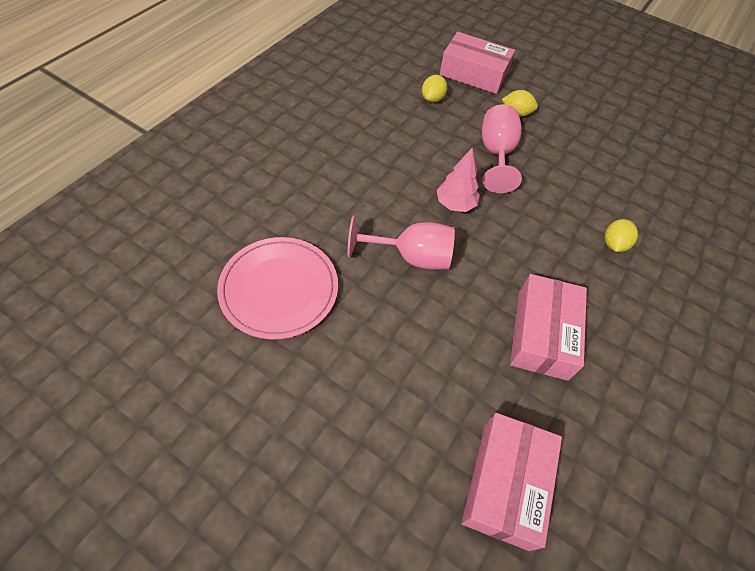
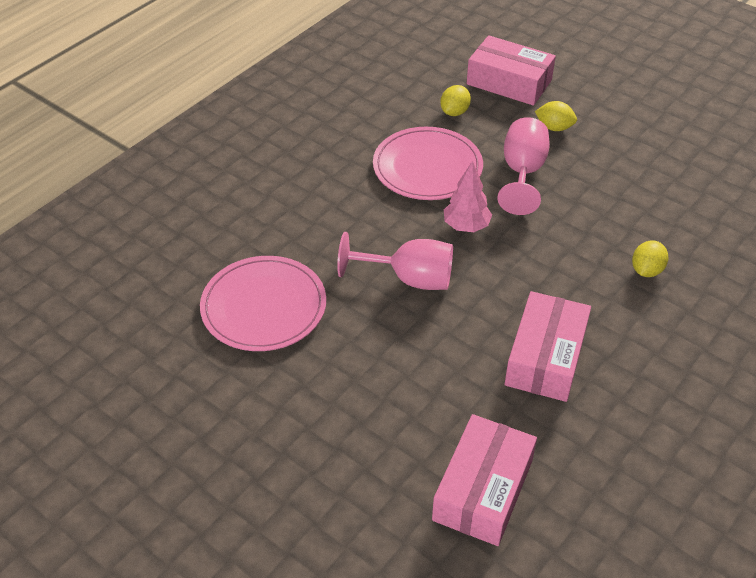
camera: 10 degrees right, 10 degrees down
none -> pink plate [373,127,483,200]

